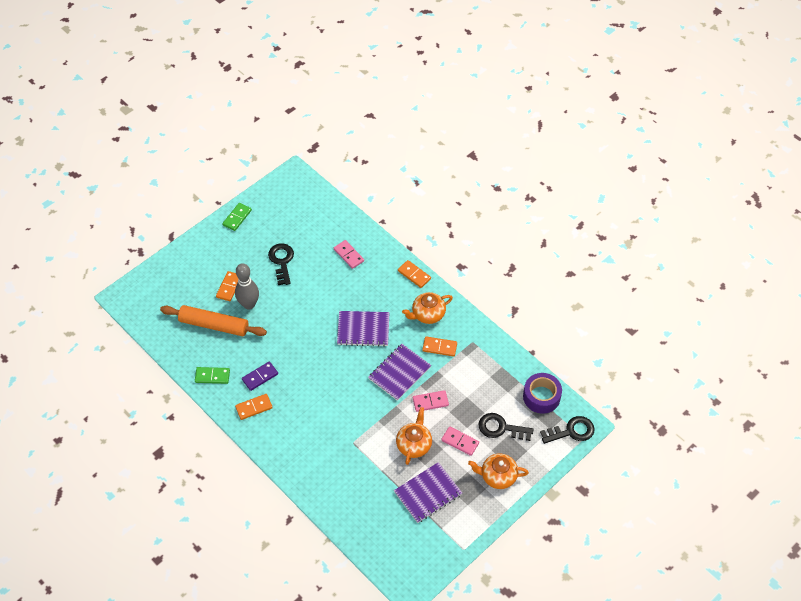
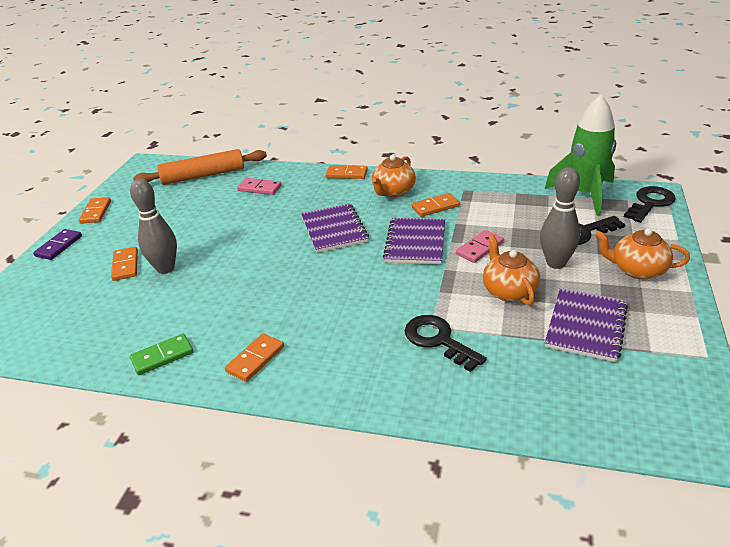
camera: 30 degrees left, 20 degrees down
orange rolling pin [160,305,267,336] -> orange rolling pin moved to [133,149,267,185]
green domino [222,203,252,231] -> orange domino [79,197,111,224]
purple domino [242,362,278,391] -> purple domino moved to [33,229,82,260]
black key [268,243,294,285] -> black key moved to [405,315,487,372]
purple notebook [337,311,389,347] -> purple notebook turned 75 degrees counterclockwise [301,203,369,253]
pink domino [441,426,479,456] -> grey bowling pin [540,167,580,269]
orange teapot [468,453,529,489] -> orange teapot turned 45 degrees clockwise [595,228,690,280]
purple tape [523,373,562,414] -> green rocket [545,95,616,216]

